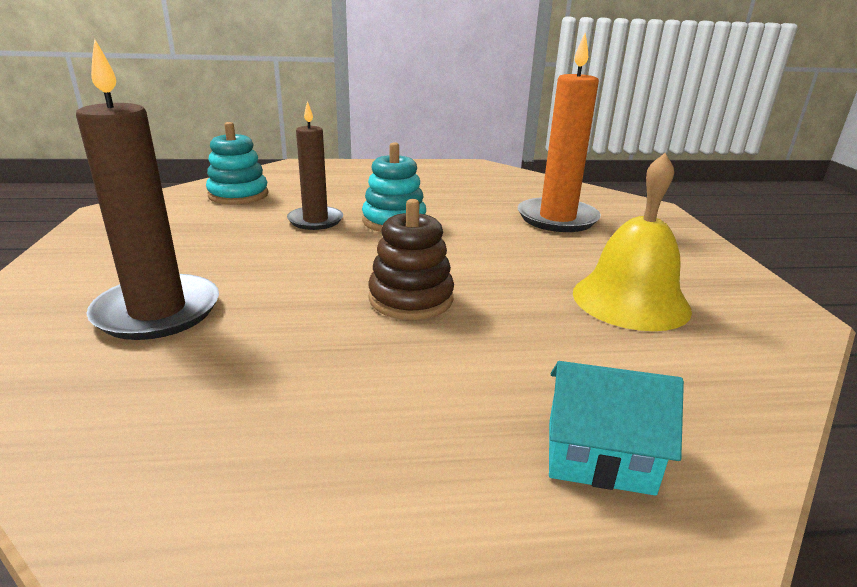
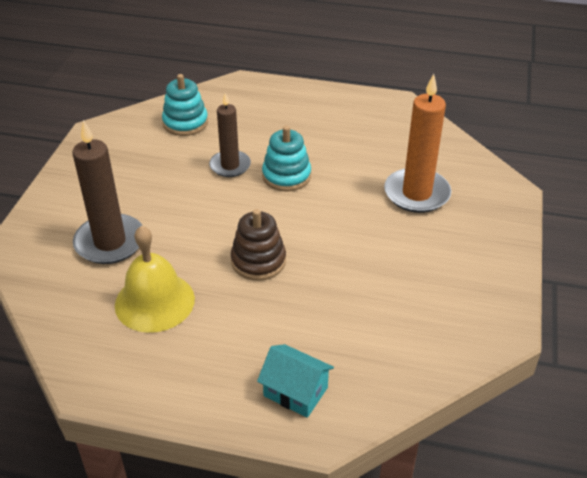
camera: 20 degrees right, 15 degrees up
yellow bell [573,153,692,331] -> yellow bell moved to [115,226,195,333]

